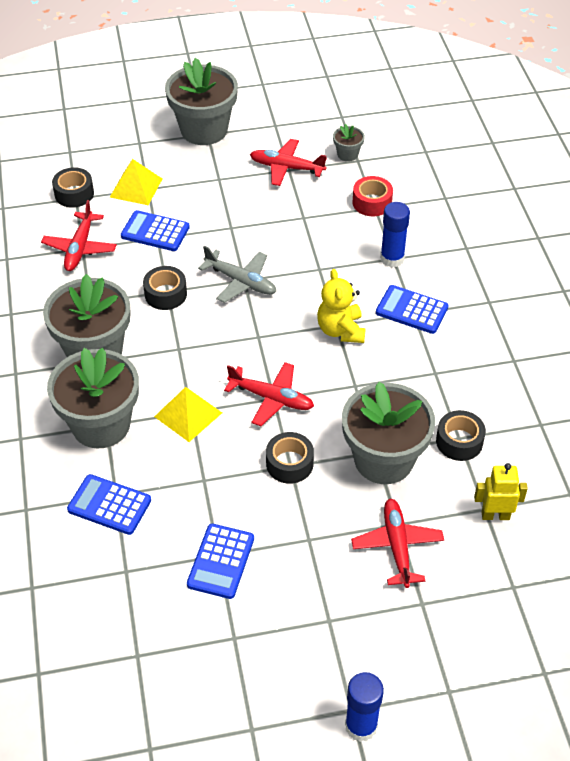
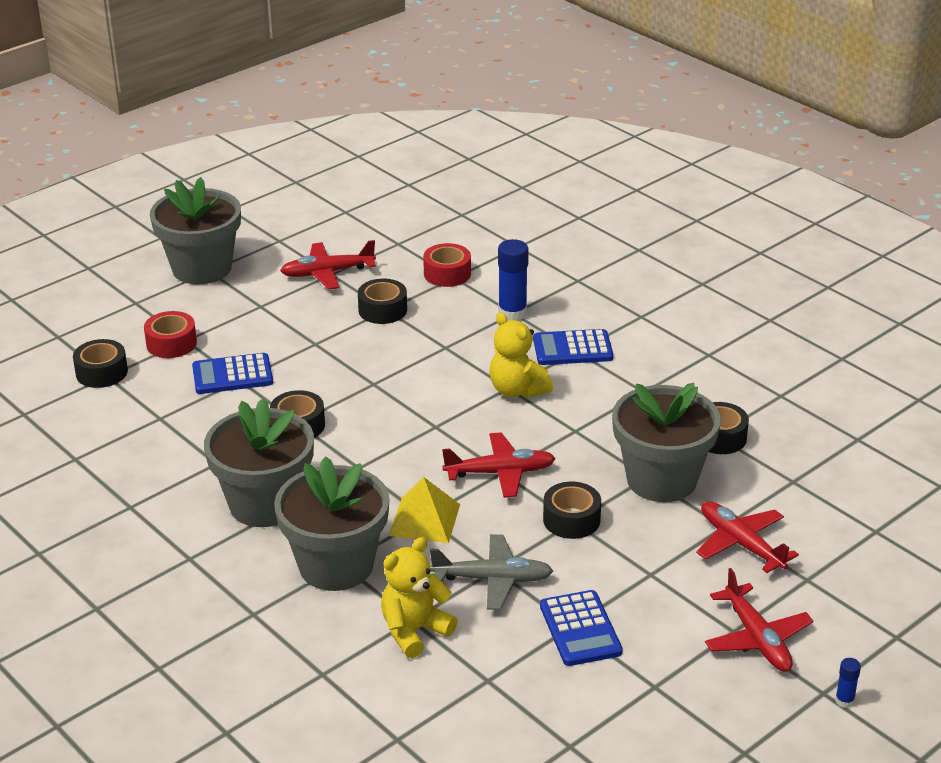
camera: 30 degrees left, 15 degrees down
red plane [41,200,117,271] -> red plane moved to [705,568,813,672]
blue calculator [67,474,151,535] -> yellow teddy bear [381,537,457,658]
yellow pyramid [110,159,162,205] -> red tape [144,311,197,358]
grey plane [198,246,276,303] -> grey plane moved to [430,534,553,610]
grey flower pot [333,124,365,162] -> none
blue glue stick [345,672,384,742] -> blue glue stick [835,658,861,708], size x0.50
yellow robot [474,463,528,520] -> none
none -> black tape [358,279,407,324]

